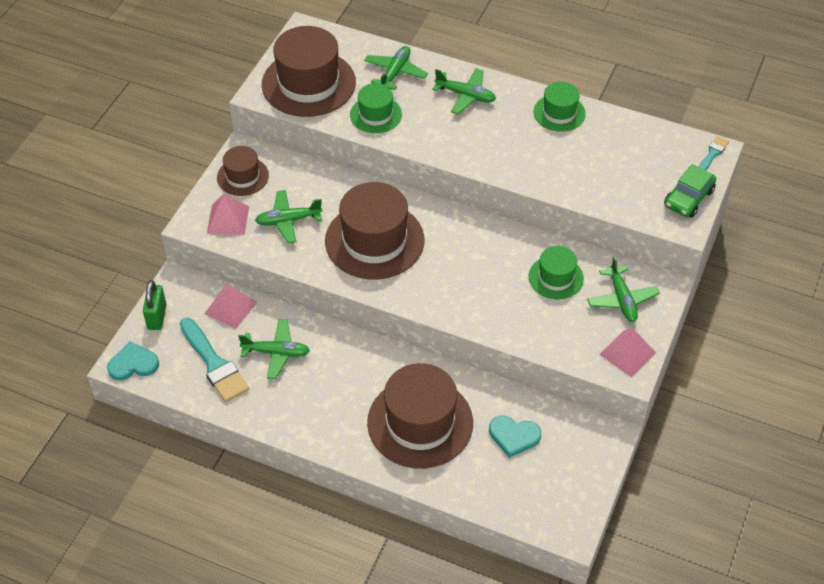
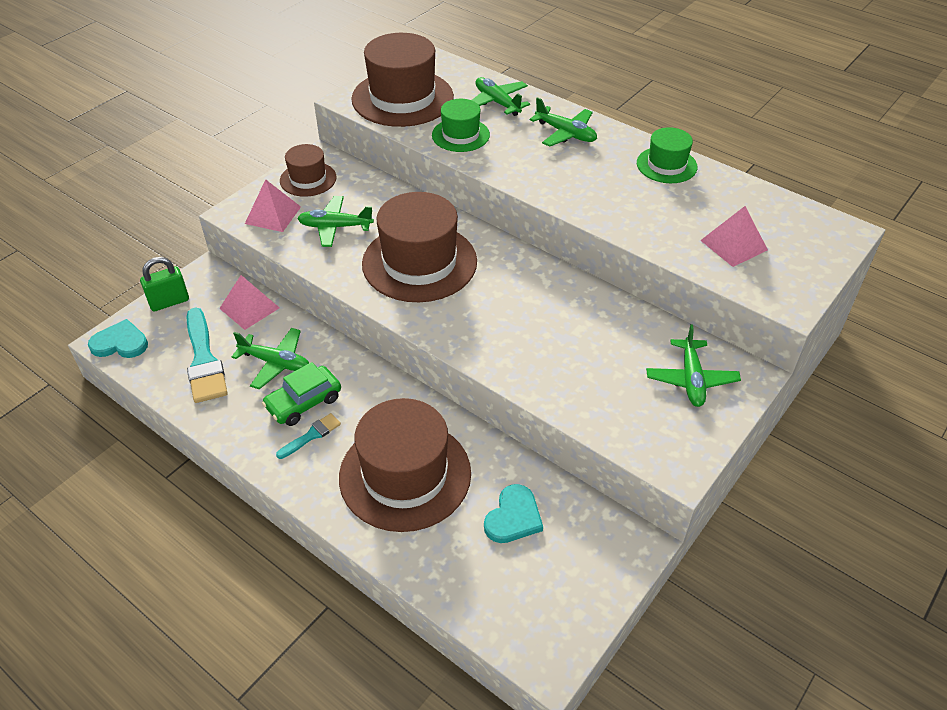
camera: 15 degrees right, 5 degrees down
green padlock [143,280,167,330] -> green padlock turned 45 degrees clockwise [140,257,189,312]
green plane [364,46,428,90] -> green plane turned 75 degrees counterclockwise [472,77,530,116]
turquoise heart [489,416,541,458] -> turquoise heart turned 90 degrees counterclockwise [484,484,543,543]
green hat [529,246,584,299] -> none
pink pyramid [599,329,656,378] -> pink pyramid moved to [700,206,768,267]
green car [664,164,716,218] -> green car moved to [262,362,341,426]
turquoise brush [699,136,729,170] -> turquoise brush moved to [276,413,341,459]

